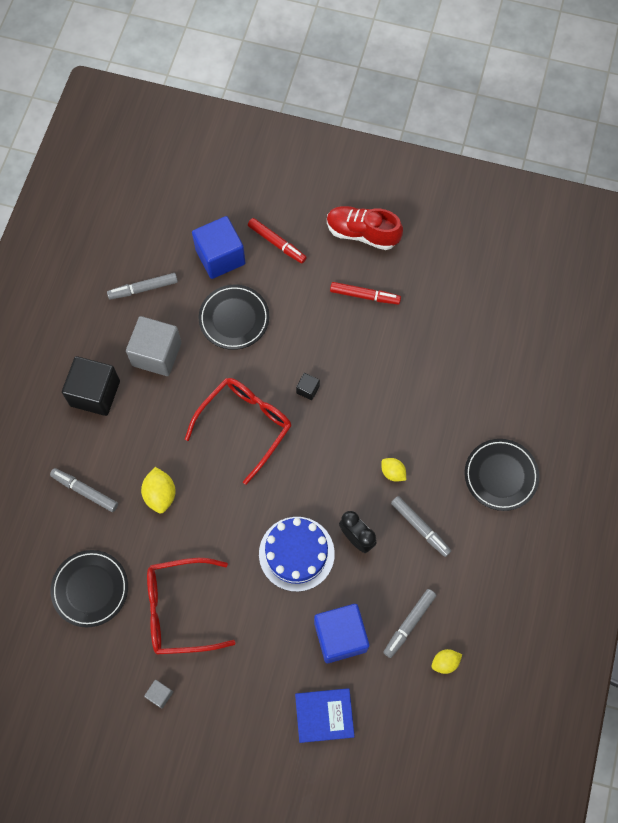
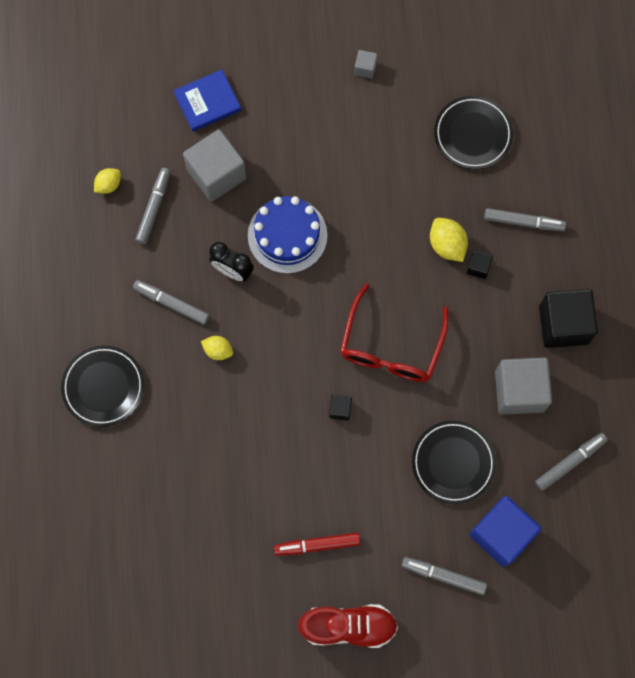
camera: 160 degrees right, 5 degrees up
red glasses [147,558,236,654] -> none
red marker [248,218,307,264] -> grey marker [402,557,487,595]
blue cube [314,604,369,663] -> grey cube [183,130,247,202]
none -> black cube [467,250,493,279]

